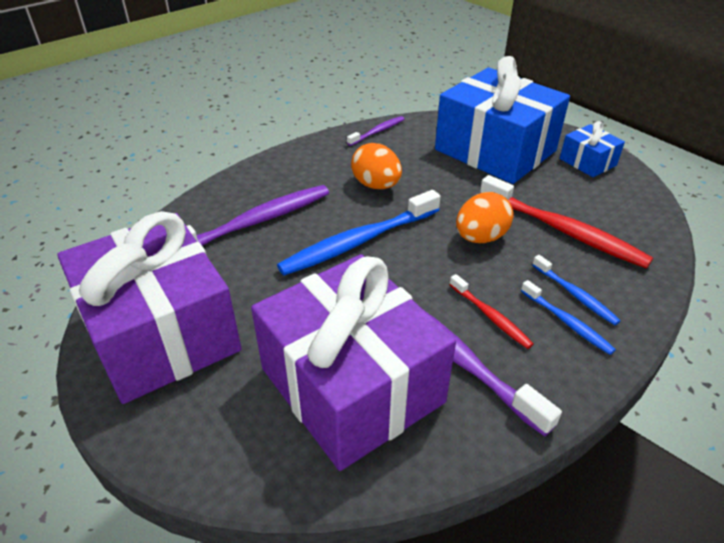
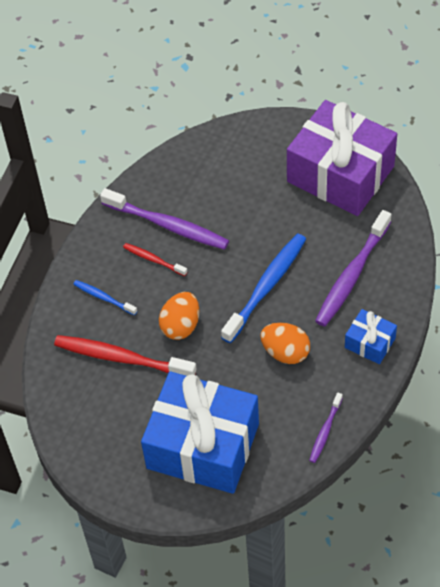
camera: 160 degrees right, 15 degrees up
purple gift [251,254,456,471] -> none
blue toothbrush [521,280,616,355] -> none
blue gift [560,121,625,177] -> blue gift moved to [345,309,397,364]

